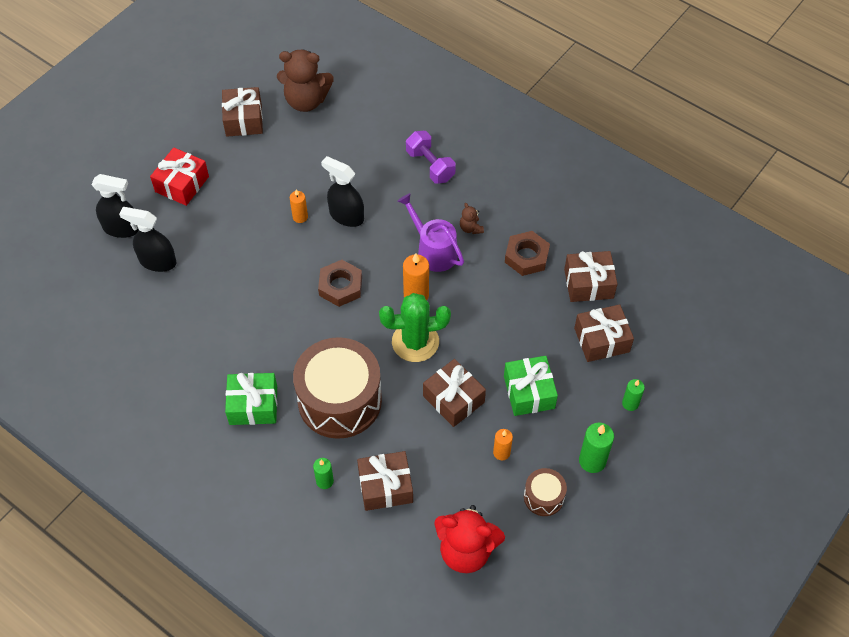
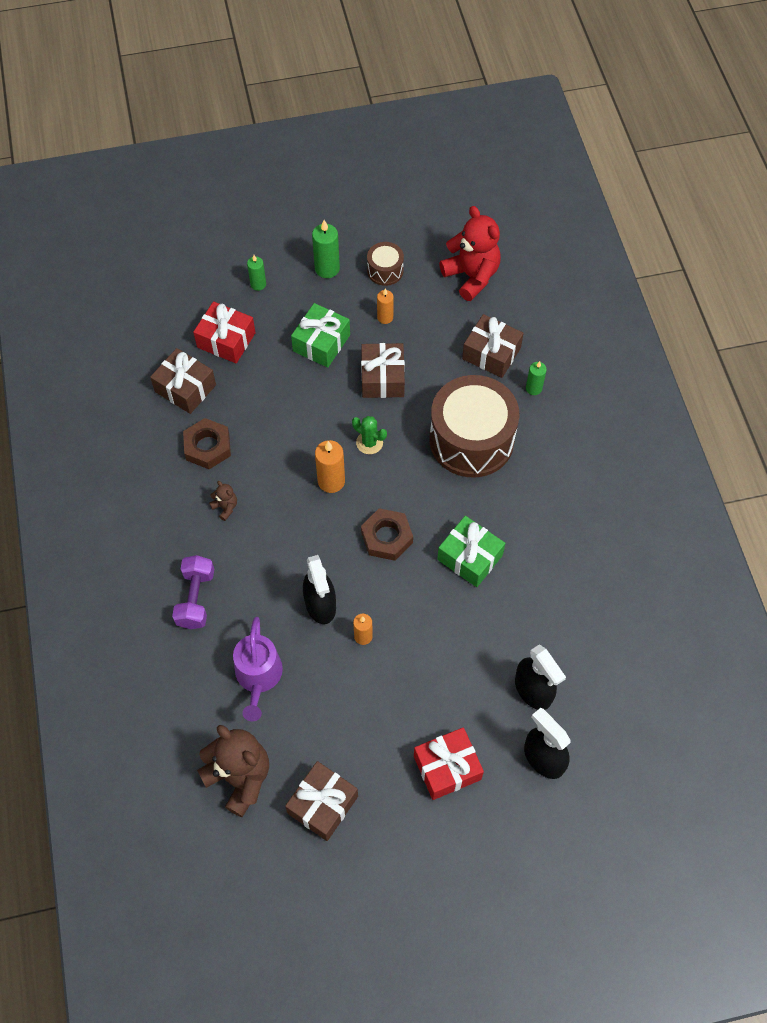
camera: 140 degrees left, 5 degrees up
green gift [225,373,277,425] -> green gift moved to [437,516,505,587]
green cactus [379,293,451,362] -> green cactus [352,416,387,454], size x0.55
purple watering can [398,193,464,272] -> purple watering can moved to [233,617,283,721]
brown teddy bear [460,203,484,234] -> brown teddy bear turned 60 degrees counterclockwise [209,481,237,521]
brown gift [574,304,634,362] -> red gift [193,301,256,363]

